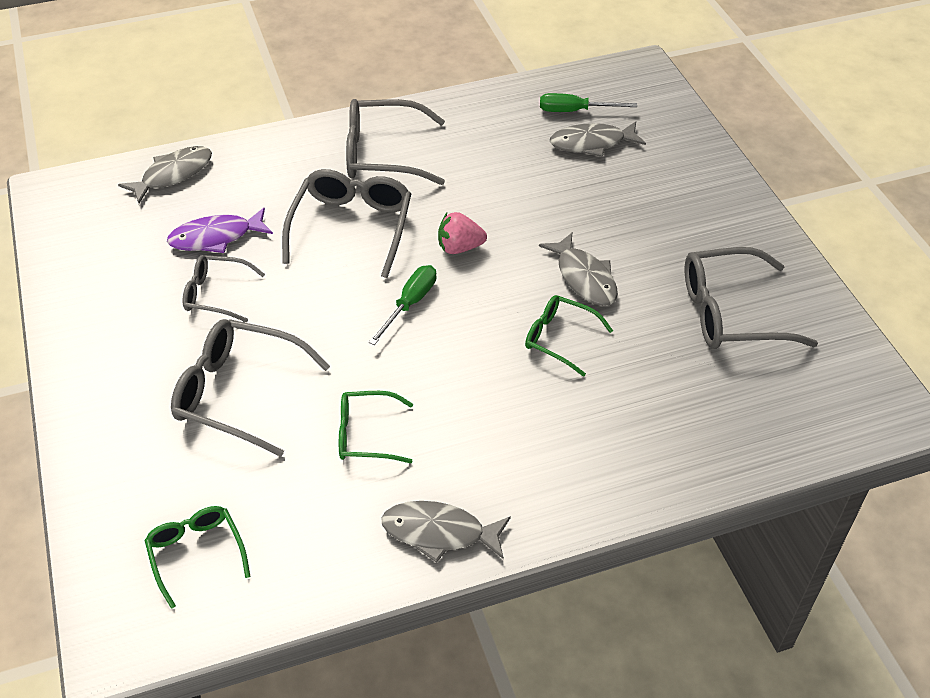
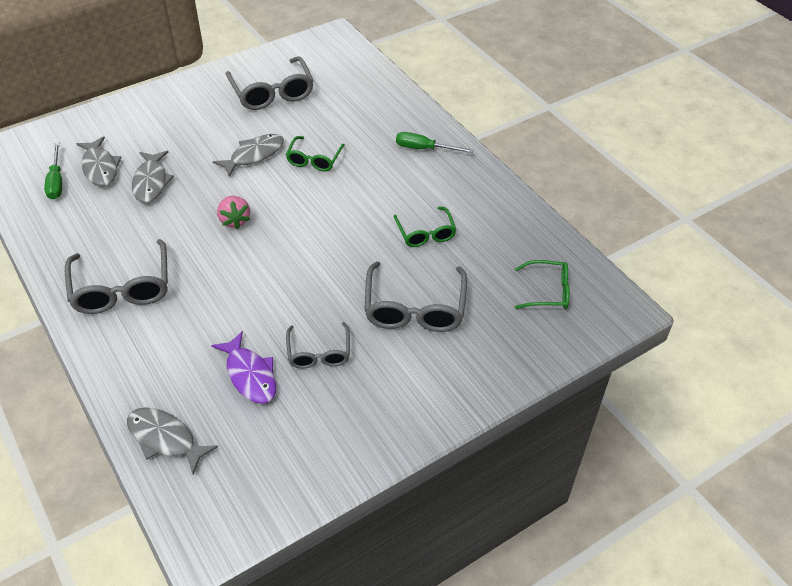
camera: 105 degrees left, 0 degrees up
green glasses [144,506,251,609] -> green glasses turned 135 degrees counterclockwise [515,260,570,309]
grey glasses [282,169,411,278] -> none
green screwdriver [369,265,437,345] -> green screwdriver moved to [396,132,474,153]
grey fish [381,501,511,563] -> grey fish moved to [132,151,174,203]

